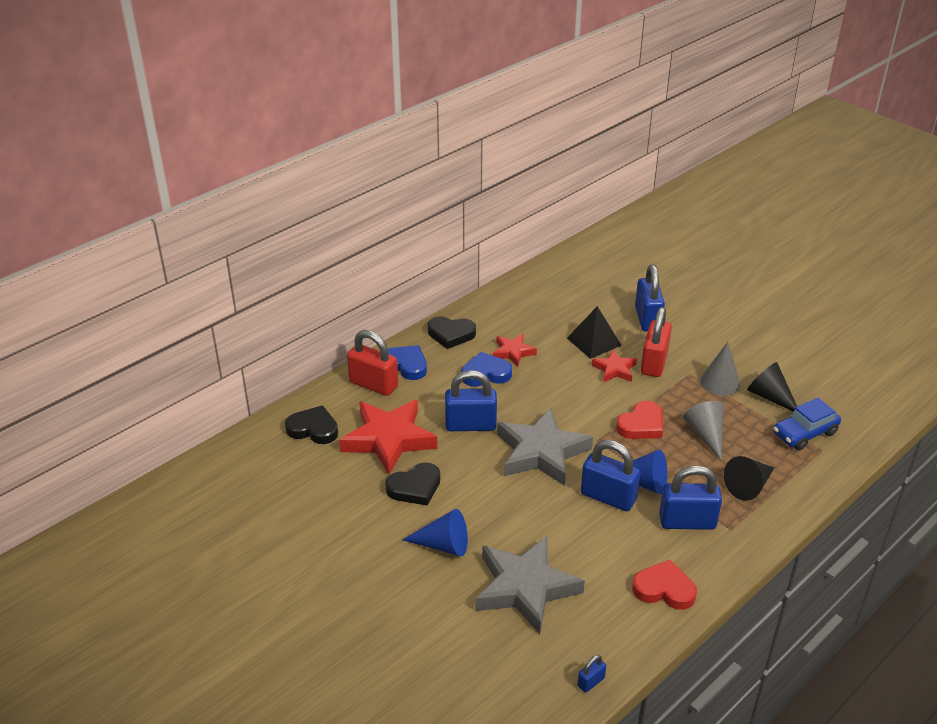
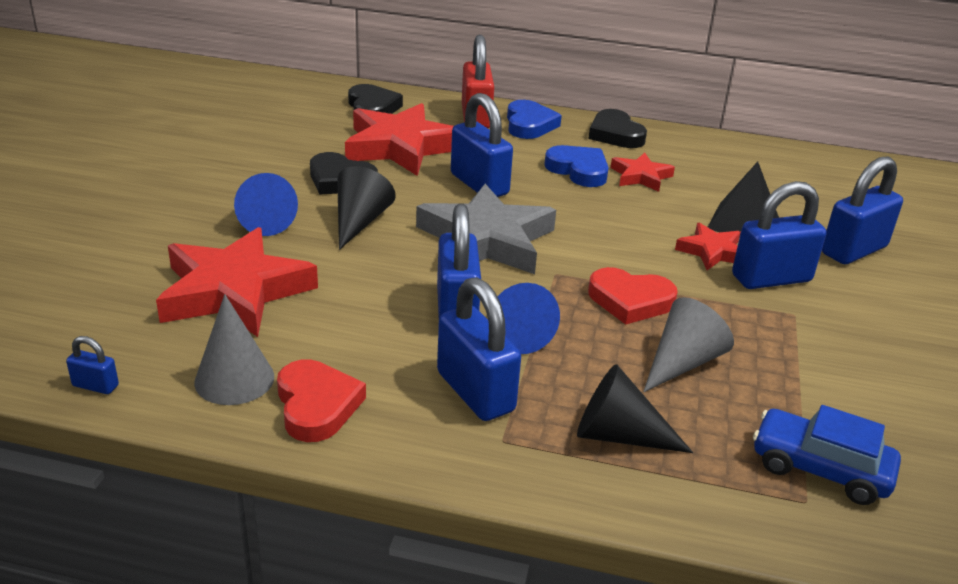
camera: 55 degrees right, 5 degrees down
grey star [475,536,585,634] -> red star [156,227,318,337]
red padlock [641,307,672,377] -> blue padlock [732,181,826,289]
grey cone [700,342,740,396] -> grey cone moved to [194,294,274,405]
black cone [747,362,797,412] -> black cone moved to [337,166,396,250]

